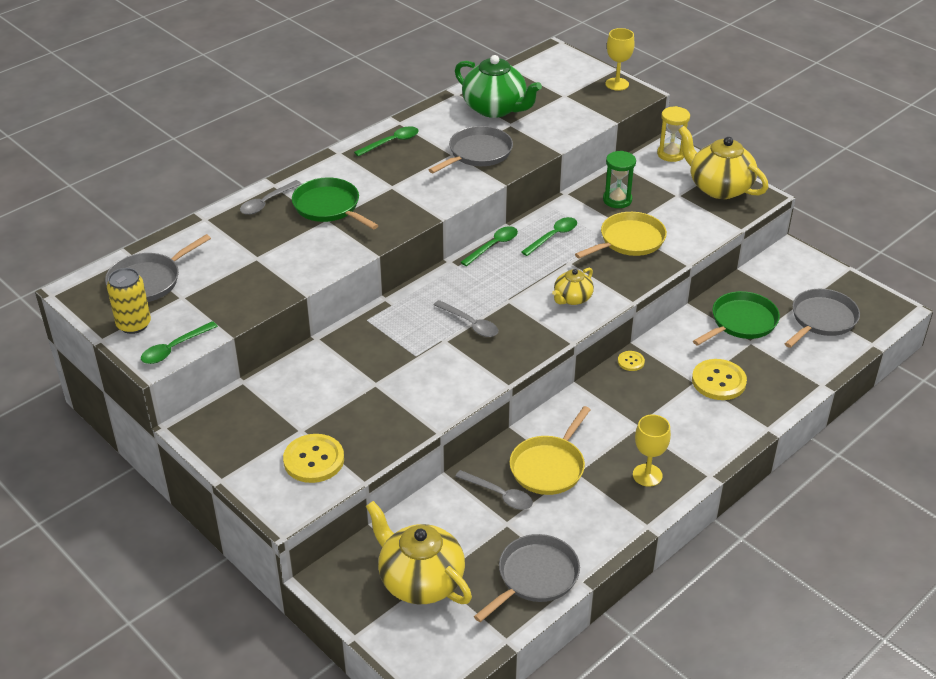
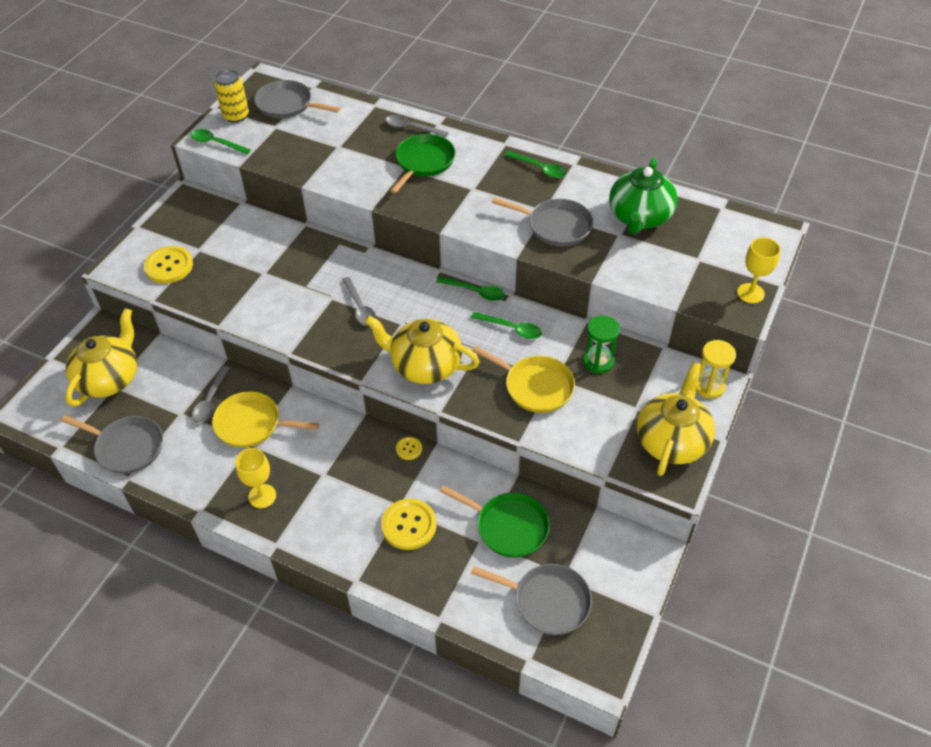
camera: 70 degrees right, 10 degrees up
grey spoon [434,300,498,337] -> grey spoon turned 45 degrees counterclockwise [342,277,376,326]
yellow teapot [552,267,594,305] -> yellow teapot [365,315,480,384], size x1.84

